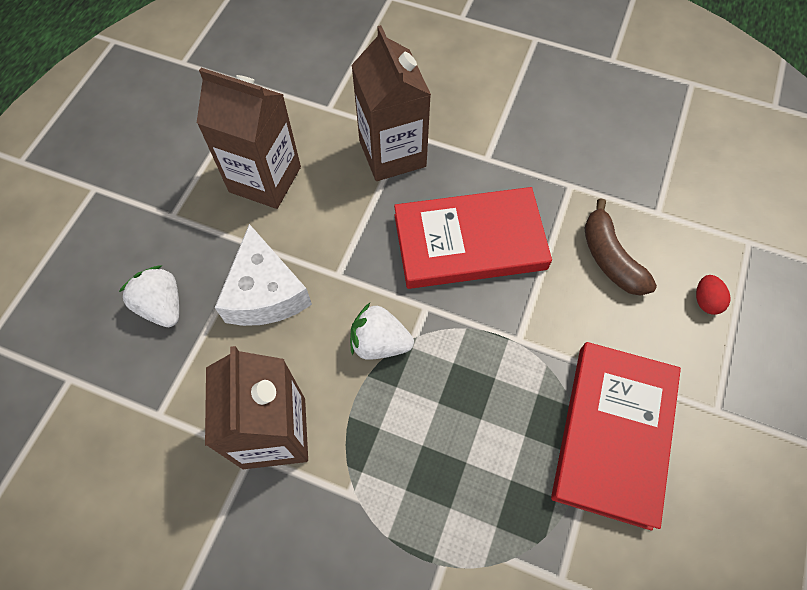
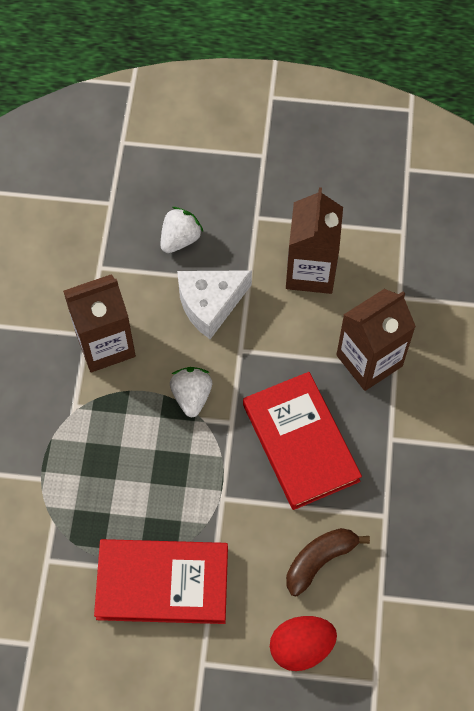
camera: 75 degrees right, 0 degrees up
red egg [696,275,730,315] -> red egg [270,616,337,671], size x1.90

